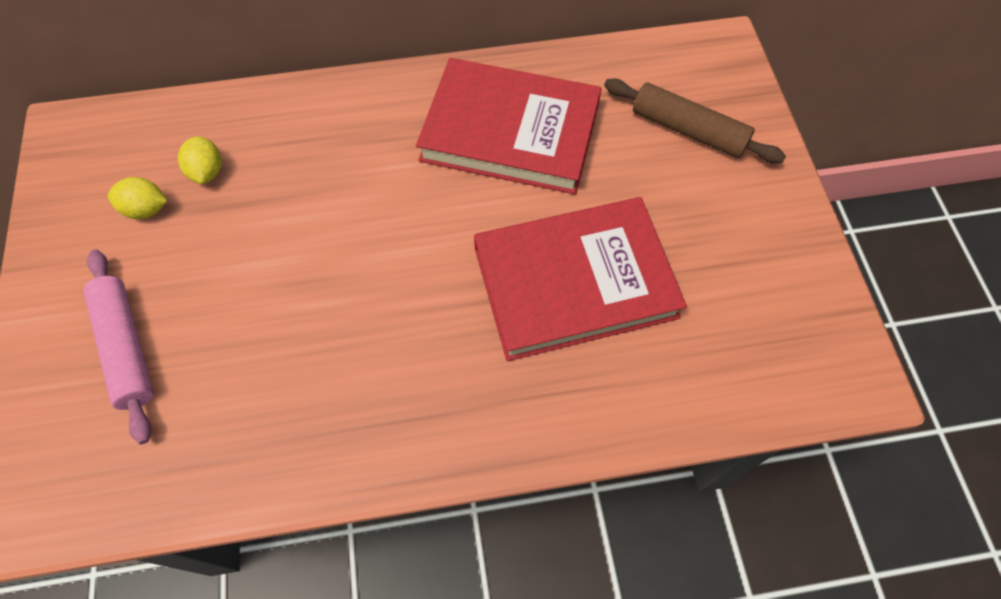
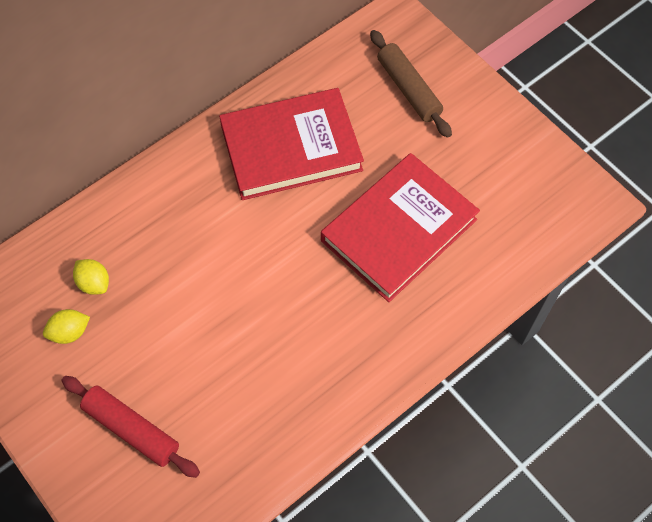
camera: 30 degrees left, 0 degrees up
pink rolling pin [83,250,154,444] -> red rolling pin [62,376,200,478]
brown rolling pin [604,79,786,164] -> brown rolling pin turned 60 degrees clockwise [370,30,452,138]

